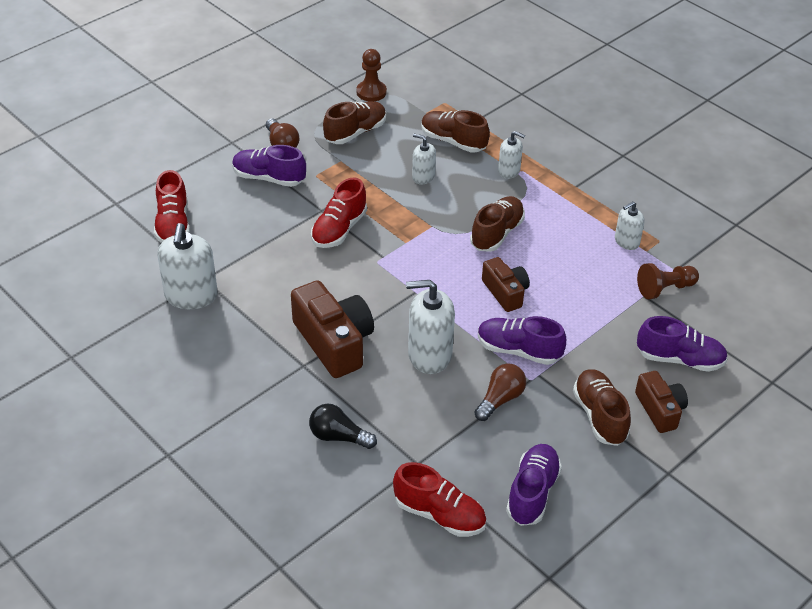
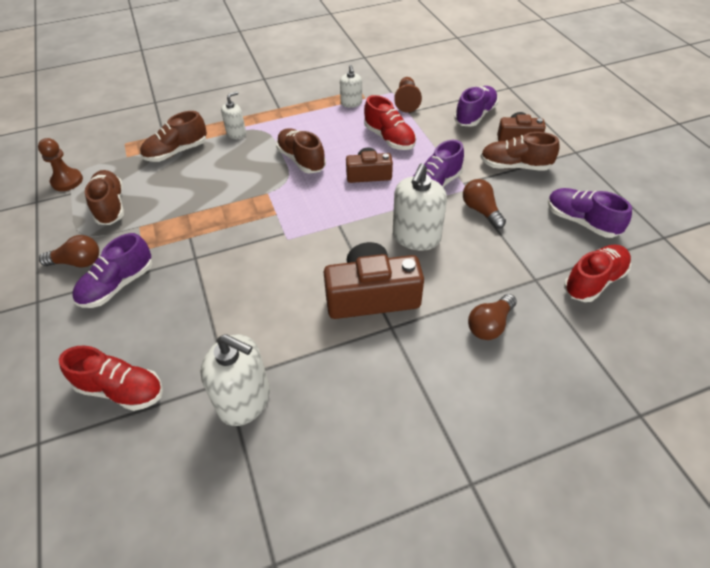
camera: 65 degrees left, 5 degrees up
black light bulb [309,404,377,449] -> brown light bulb [468,294,517,340]
red shoe [311,177,367,248] -> red shoe moved to [364,95,416,150]
white soap dispenser [412,134,436,184] -> none

